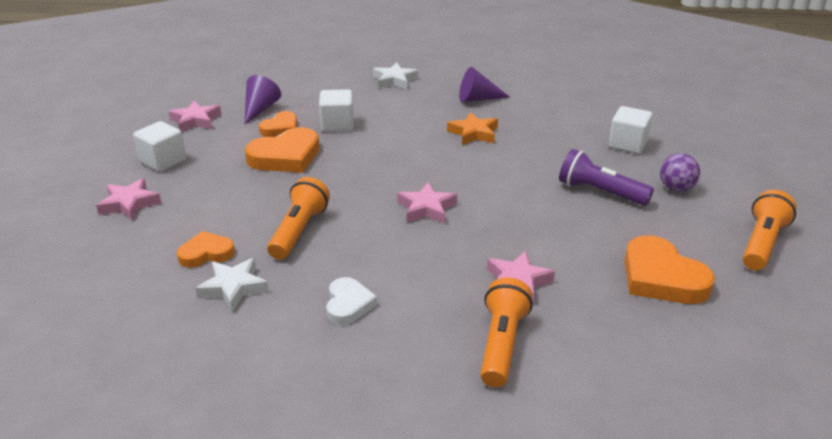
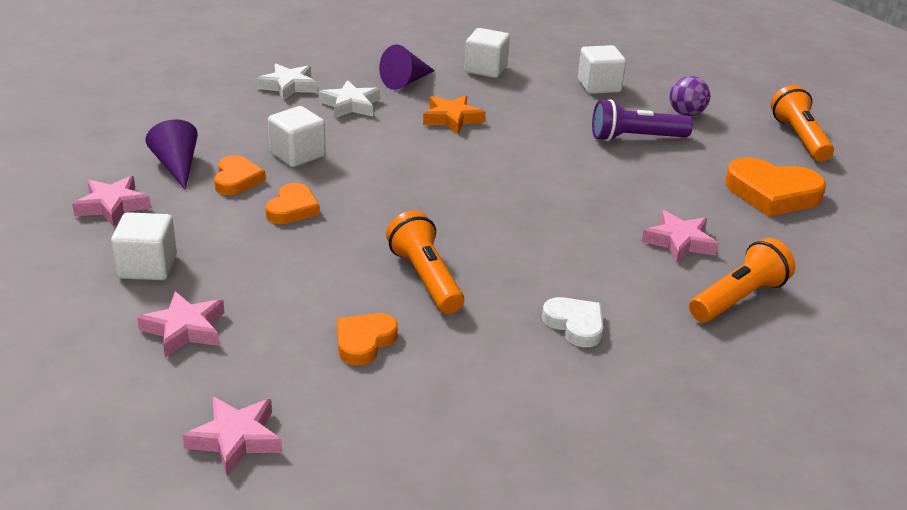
camera: 40 degrees left, 0 degrees up
white star [195,258,269,312] -> white star moved to [319,80,380,118]
orange heart [245,127,320,173] -> orange heart [265,183,320,224], size x0.60
pink star [397,183,457,224] -> pink star moved to [182,397,282,476]
orange flashlight [480,277,533,387] -> orange flashlight turned 75 degrees clockwise [689,238,796,322]
none -> white cube [464,28,510,78]

